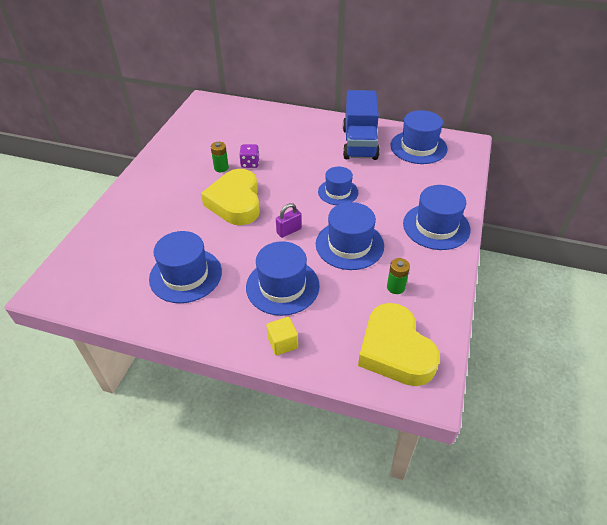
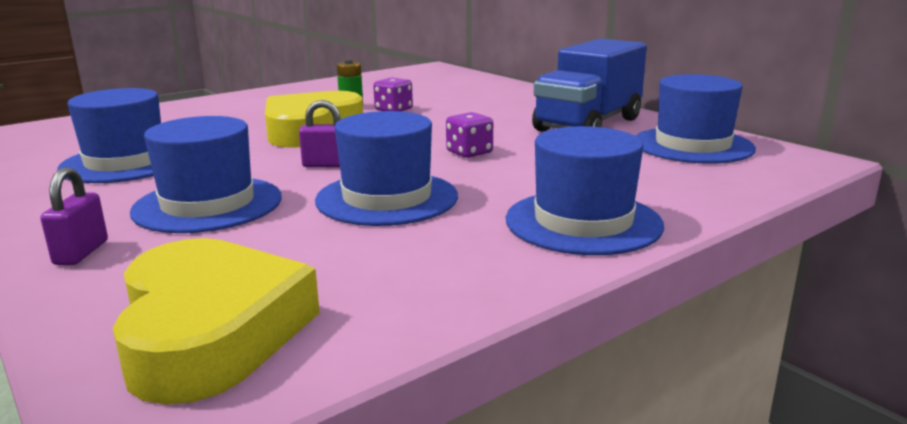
camera: 35 degrees right, 25 degrees down
yellow cube [266,317,298,356] -> purple padlock [40,167,108,265]
blue hat [318,167,358,205] -> purple dice [446,112,493,158]
yellow heart [358,303,440,386] -> yellow heart turned 150 degrees clockwise [113,238,320,405]
green battery [387,258,410,294] -> none

